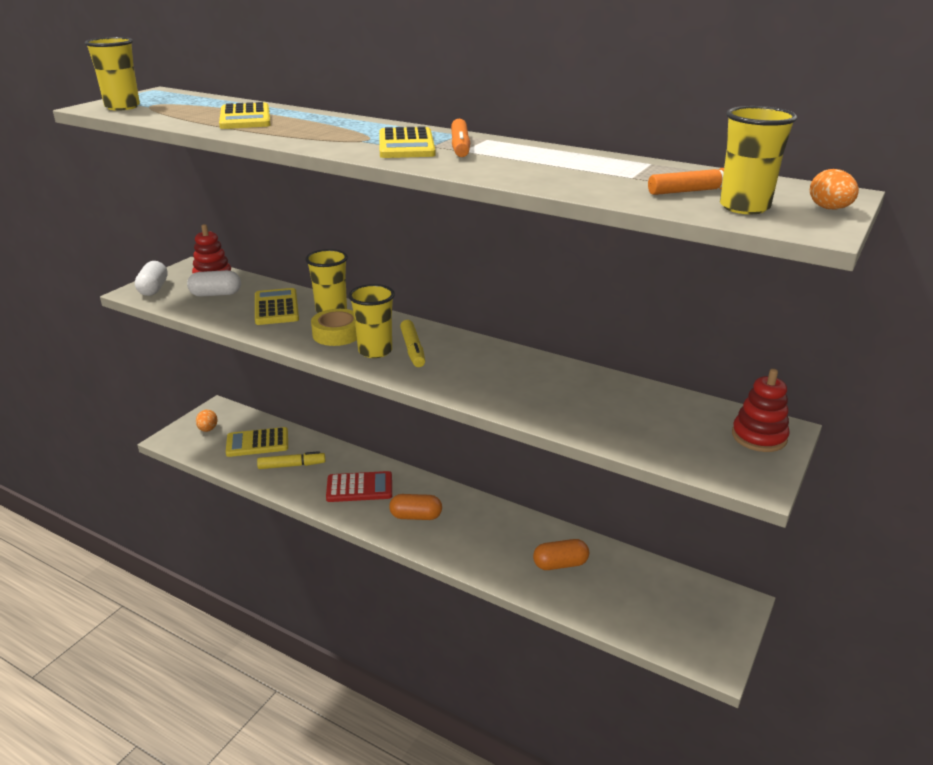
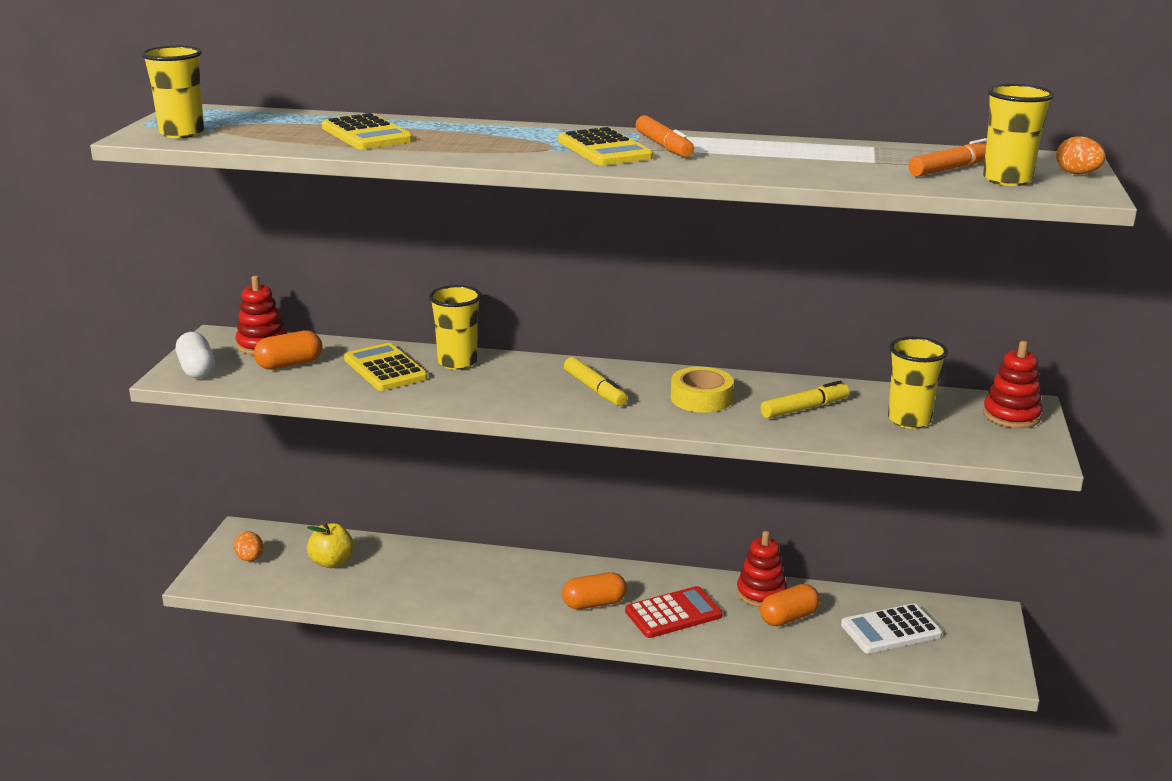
camera: 20 degrees left, 5 degrees down
white capsule [187,270,241,297] -> orange capsule [254,331,322,370]
yellow calculator [226,427,288,457] -> yellow apple [307,522,354,568]
yellow marker [257,451,325,469] -> yellow marker moved to [761,381,849,418]
yellow tape [311,309,357,346] -> yellow tape moved to [671,367,734,413]
red calculator [326,471,392,502] -> red calculator moved to [625,586,723,638]
yellow cup [349,284,395,358] -> yellow cup moved to [888,337,948,429]
none -> red stacking toy [736,531,787,607]
none -> white calculator [841,604,942,653]

